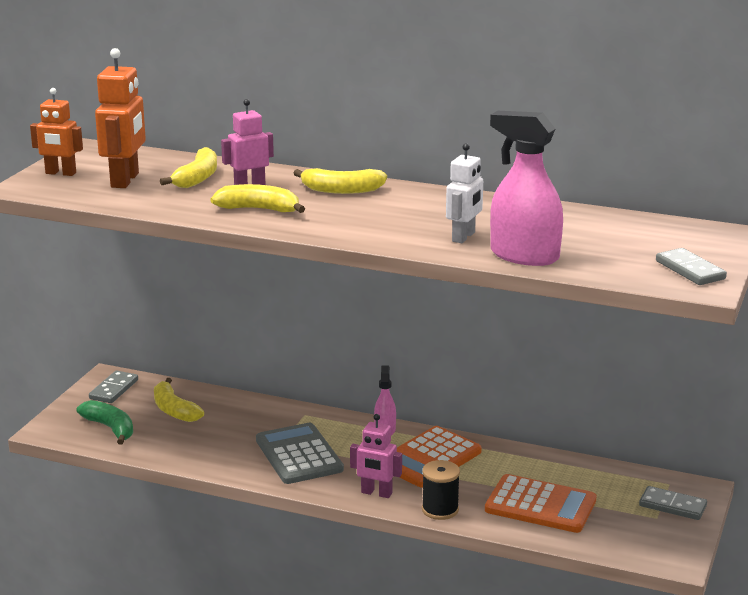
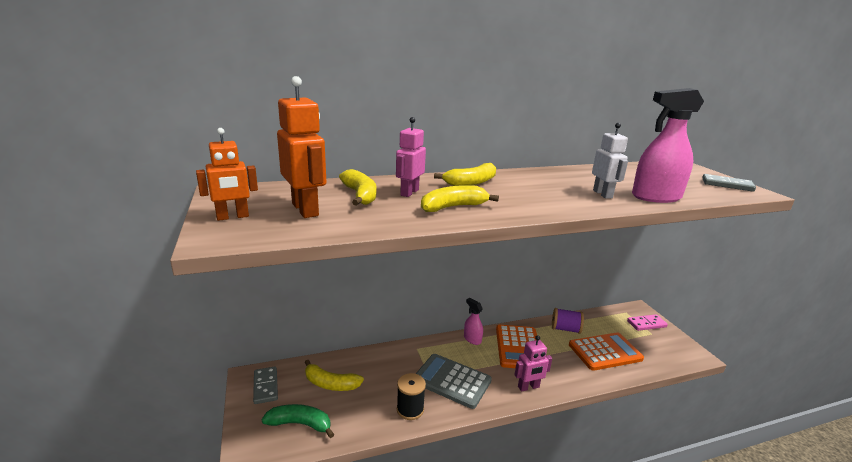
camera: 40 degrees left, 0 degrees up
black spool [422,460,460,520] -> black spool moved to [397,373,426,420]
grey domino [639,486,707,520] -> pink domino [627,314,668,331]
none -> purple spool [552,308,584,334]

